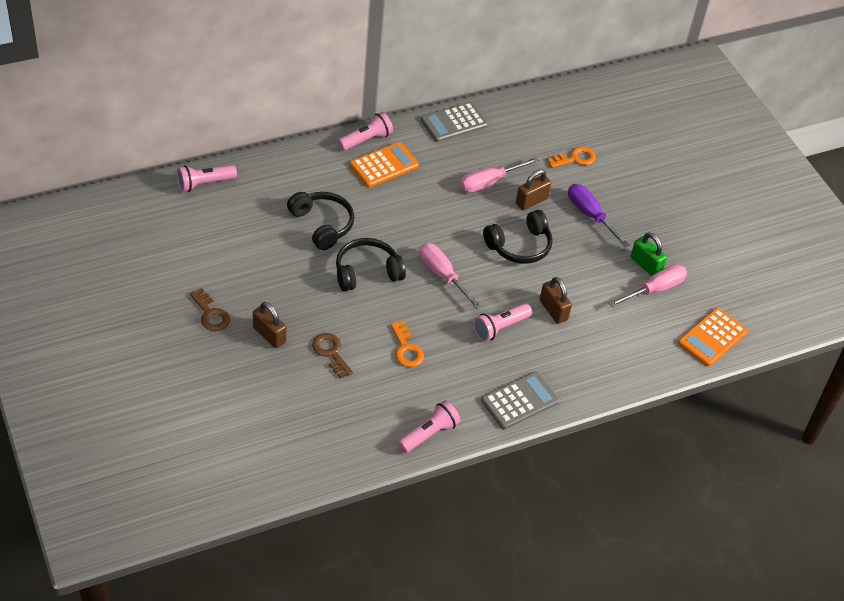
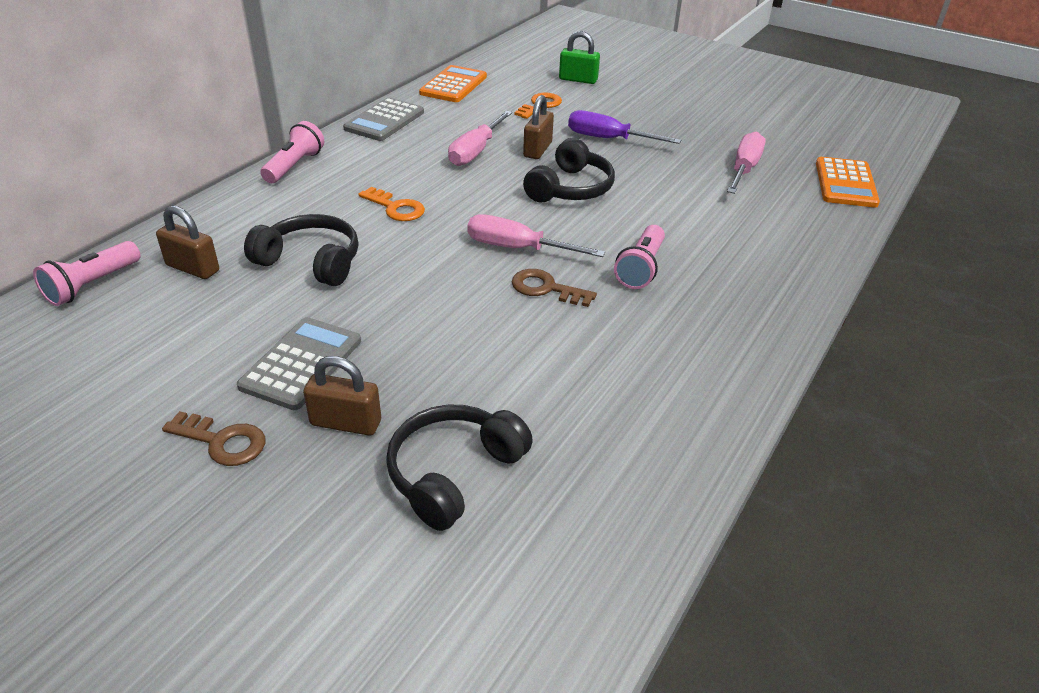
camera: 30 degrees left, 10 degrees down
brown key [312,333,353,379] -> brown key moved to [512,269,597,307]
black headphones [336,238,406,291] -> black headphones moved to [386,405,533,531]
orange calculator [349,142,419,187] -> orange calculator moved to [419,65,487,102]
orange key [390,321,424,367] -> orange key moved to [358,187,425,221]
pink flashlight [398,400,460,453] -> none
grey calculator [481,371,559,430] -> grey calculator moved to [237,317,361,410]
brown padlock [540,277,572,324] -> brown padlock moved to [156,206,219,279]
green padlock [631,232,667,276] -> green padlock moved to [559,31,600,84]

